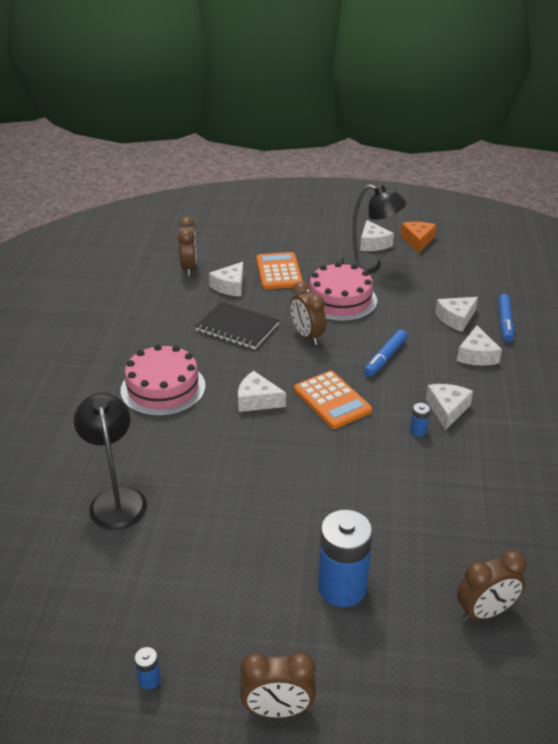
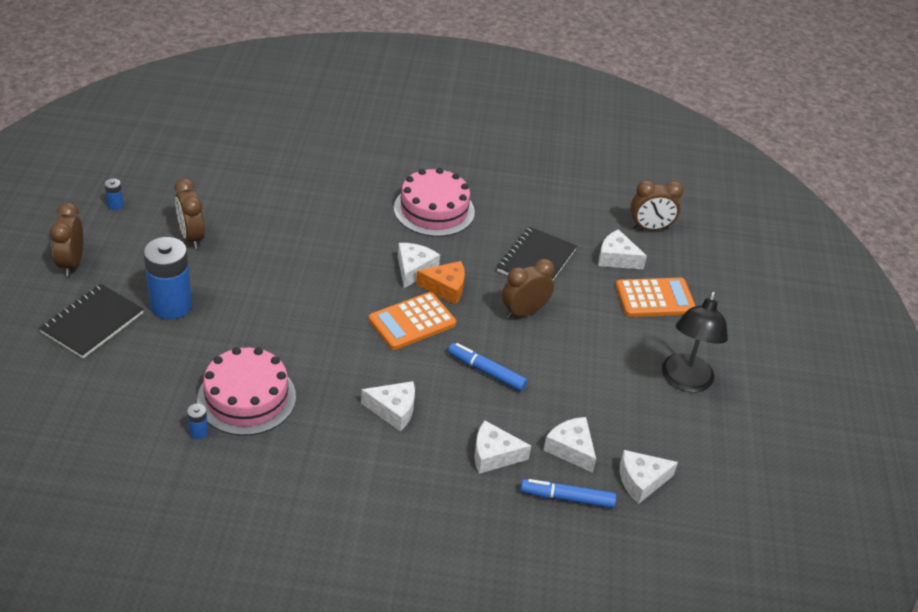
camera: 85 degrees right, 5 degrees up
black lamp [74,393,147,530] -> none
pink cake [307,262,377,322] -> pink cake moved to [197,347,296,436]
white cheese [360,220,394,251] -> white cheese moved to [620,450,678,504]
orange cheese [401,222,436,253] -> orange cheese moved to [416,261,465,305]
blue battery [410,403,430,436] -> blue battery moved to [187,404,208,440]
brown clock [457,549,527,621] -> brown clock moved to [174,179,205,249]
none -> black notebook [39,284,144,359]

